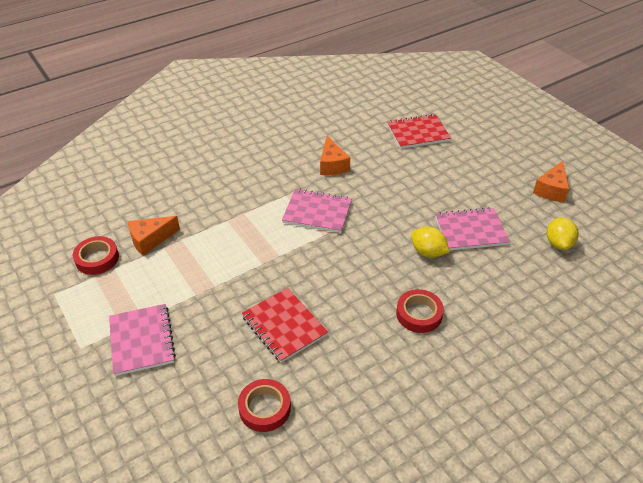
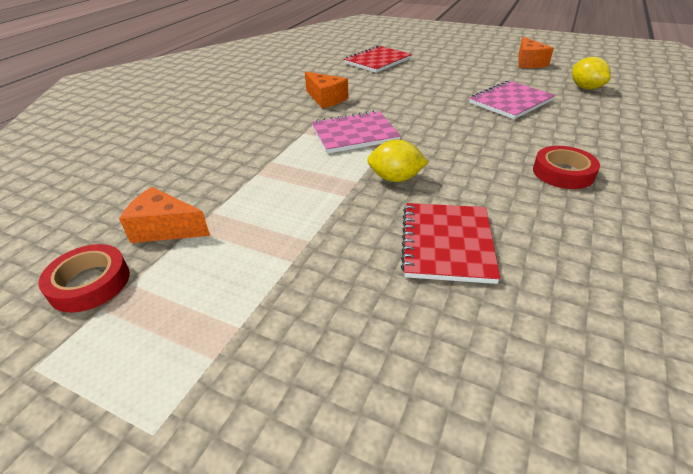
camera: 30 degrees left, 5 degrees down
pink notebook [109,304,176,376] -> none
orange cheese [128,216,180,256] -> orange cheese turned 75 degrees clockwise [119,187,210,243]
red tape [238,379,291,432] -> none
red notebook [242,288,328,363] -> red notebook turned 75 degrees clockwise [401,203,500,284]
yellow lemon [411,227,450,258] -> yellow lemon moved to [367,139,428,182]

